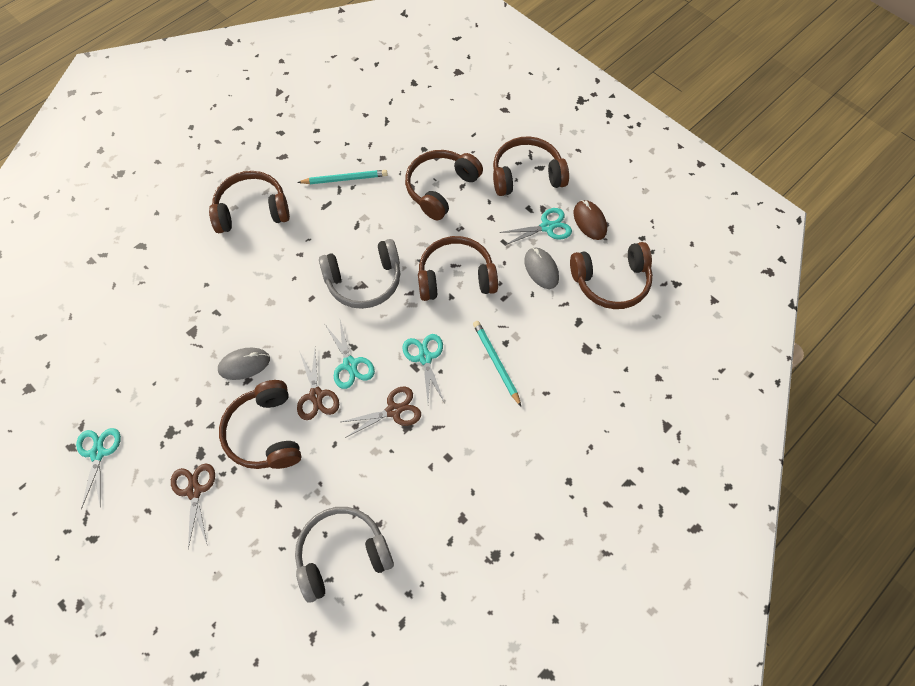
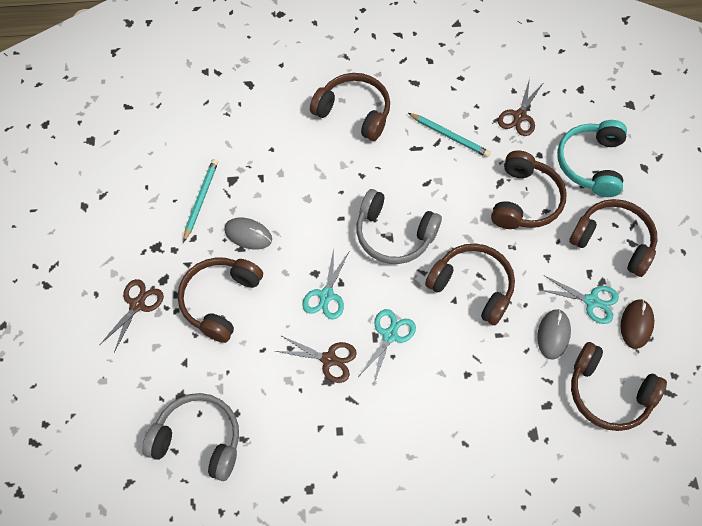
camera: 40 degrees right, 0 degrees up
turquoise scissors [76,428,121,509] -> none
brown scissors [297,350,339,420] -> brown scissors moved to [498,78,543,136]
brown headphones [405,150,483,220] -> brown headphones turned 120 degrees clockwise [491,151,567,229]
turquoise pencil [473,321,521,406] -> turquoise pencil moved to [183,159,218,243]
none -> turquoise headphones [557,120,627,197]

